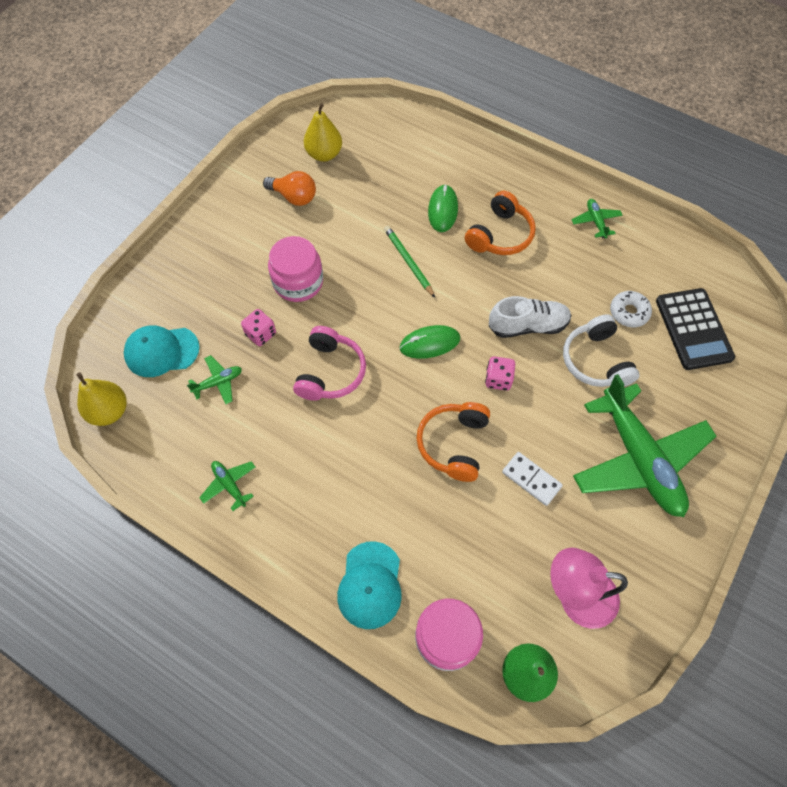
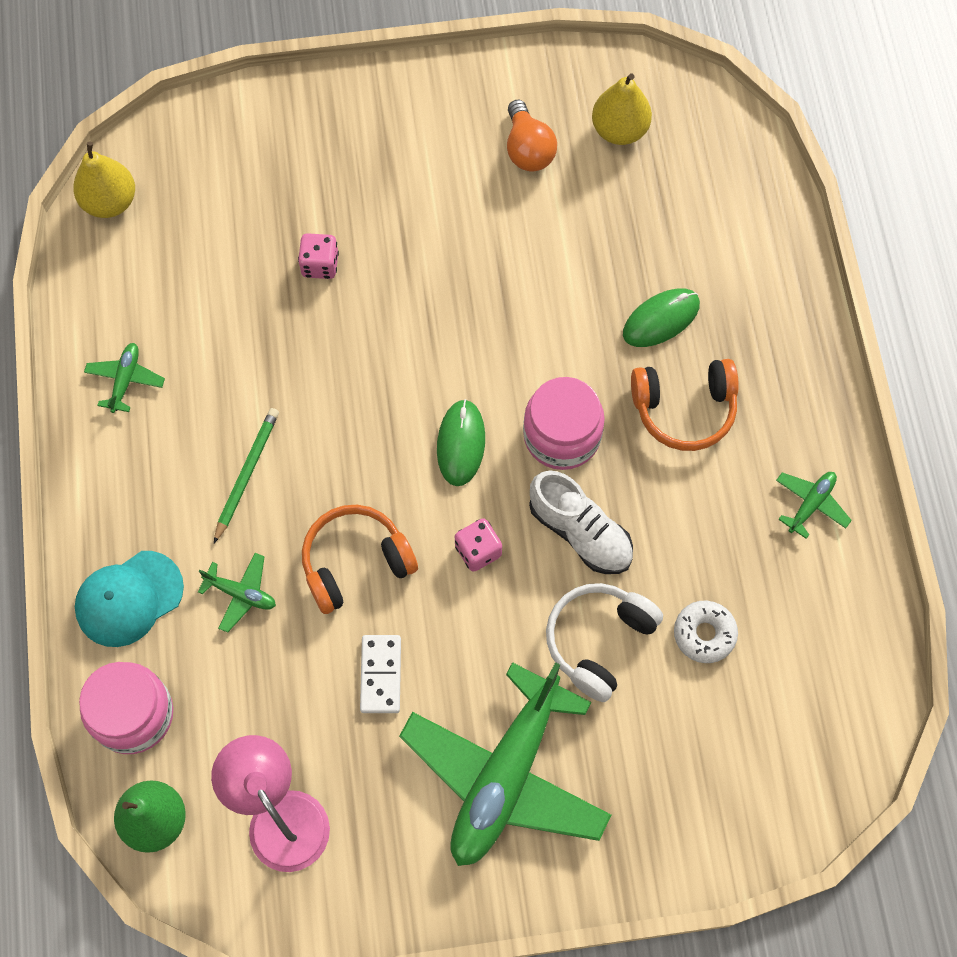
camera: 50 degrees right, 5 degrees up
turquoise cap [124,325,199,377] -> none
green plane [187,355,242,404] -> green plane moved to [198,553,276,633]
pink jar [268,236,323,302] -> pink jar moved to [523,377,605,470]
pink headphones [293,326,366,401] -> none
green pencil [384,226,435,298] -> green pencil moved to [214,408,279,543]
green mouse [399,325,460,359] -> green mouse turned 60 degrees clockwise [437,399,485,486]
black calculator [656,288,735,370] -> none

